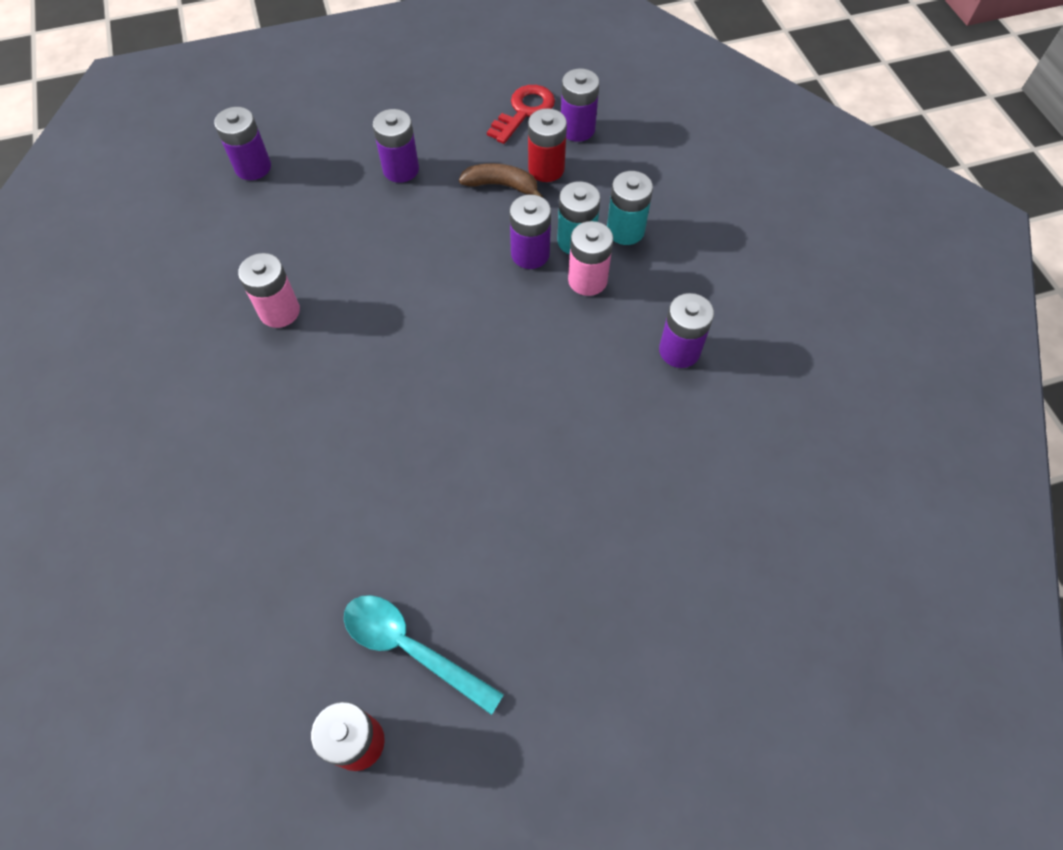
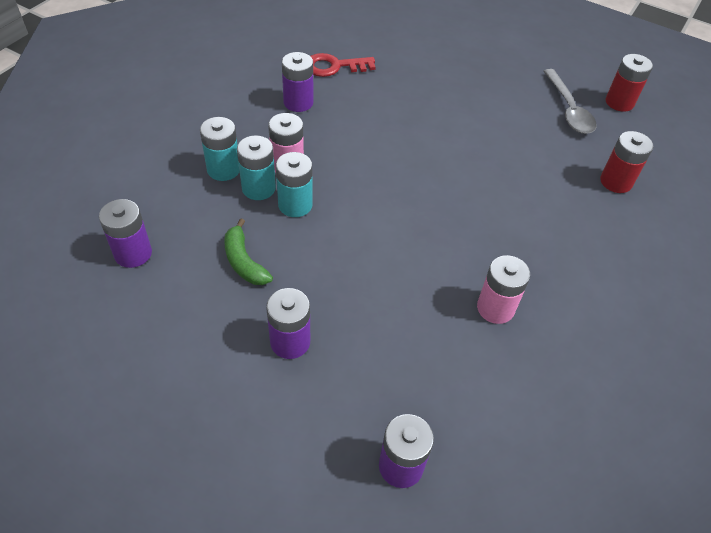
camera: 135 degrees left, 10 degrees down
turquoise spoon [344,595,504,715] -> grey spoon [543,69,597,134]
brown banana [459,163,543,198] -> green banana [224,218,273,285]
red key [487,85,555,144] -> red key moved to [311,53,376,77]
purple battery [509,194,551,269] -> turquoise battery [276,152,313,217]
red battery [528,108,567,182] -> red battery moved to [600,131,653,193]

